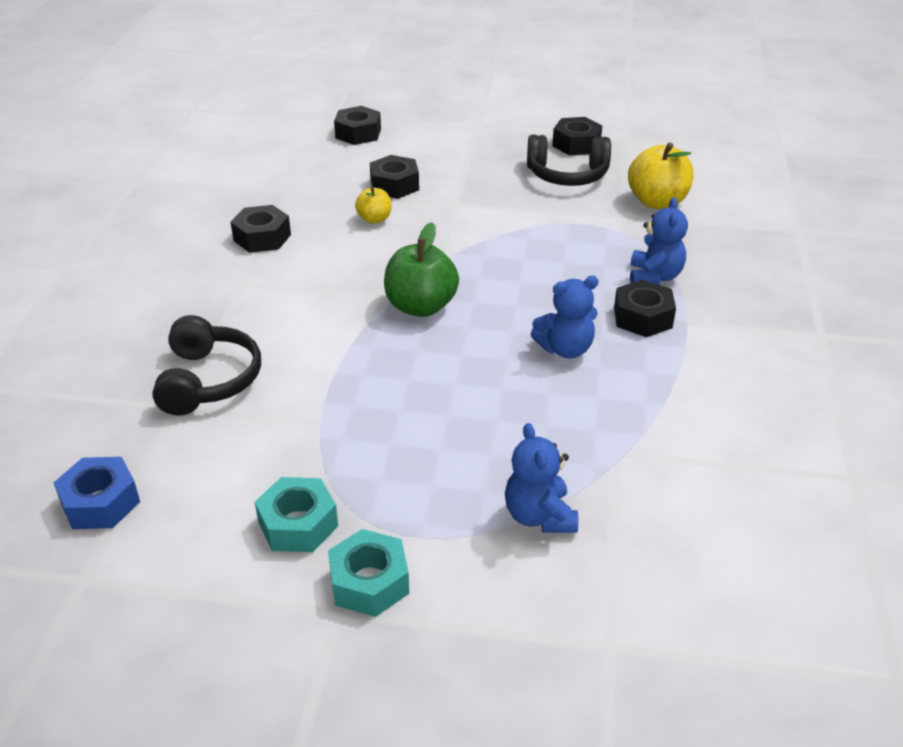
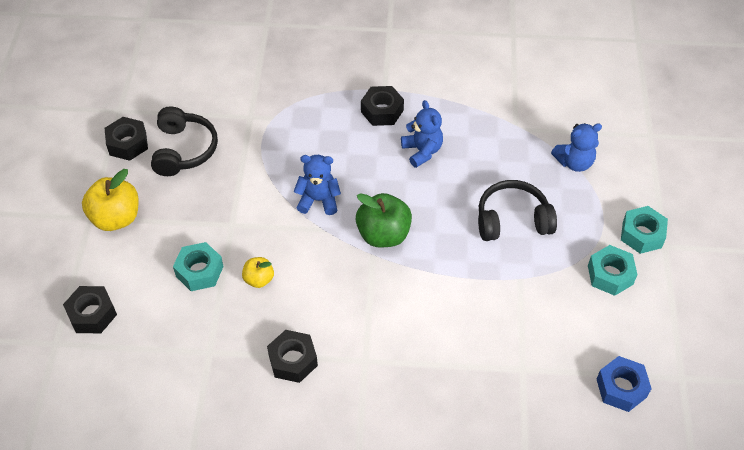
camera: 95 degrees left, 15 degrees up
black headphones [152,315,261,416] -> black headphones moved to [478,180,557,241]
black nut [370,155,419,199] -> turquoise nut [173,242,224,291]
yellow apple [628,143,694,209] -> yellow apple moved to [82,169,139,231]
blue teddy bear [630,197,688,285] -> blue teddy bear moved to [293,155,341,215]

